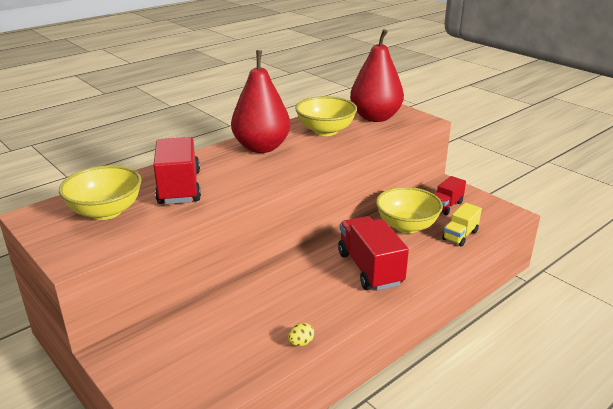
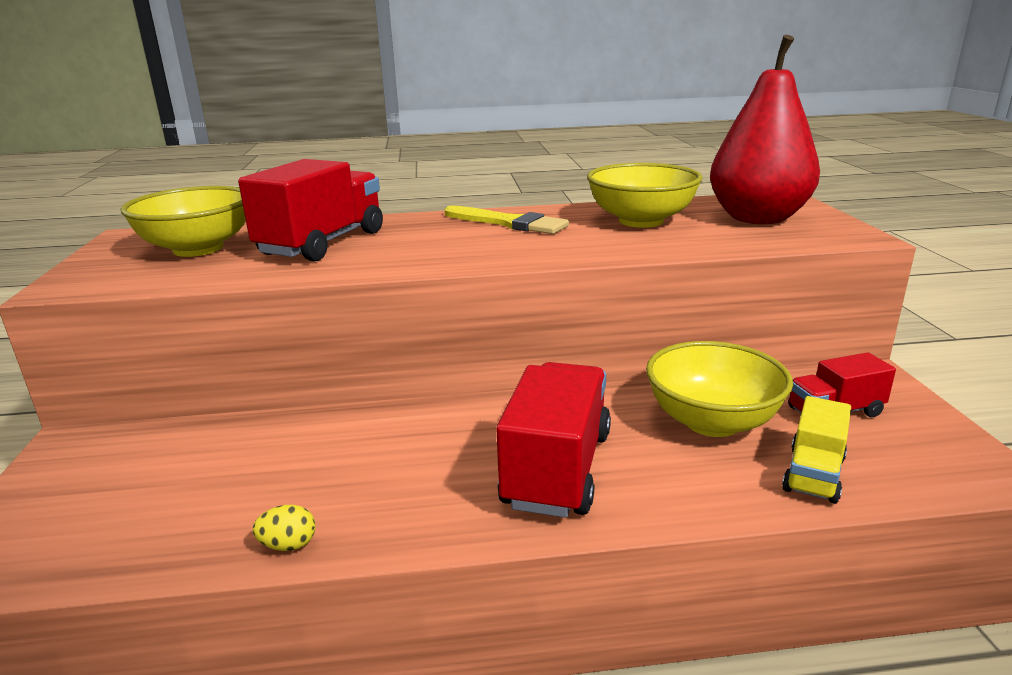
camera: 35 degrees right, 5 degrees down
red pear [231,50,290,153] -> yellow brush [445,206,569,234]
yellow truck [442,203,482,247] -> yellow truck turned 45 degrees counterclockwise [782,396,851,504]

